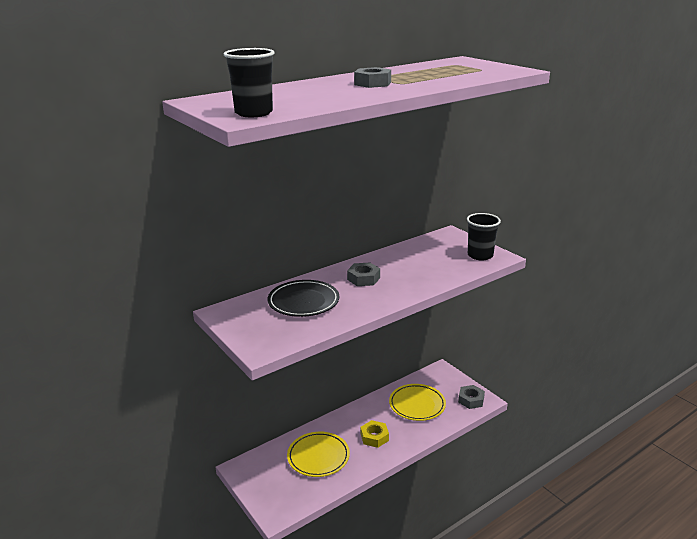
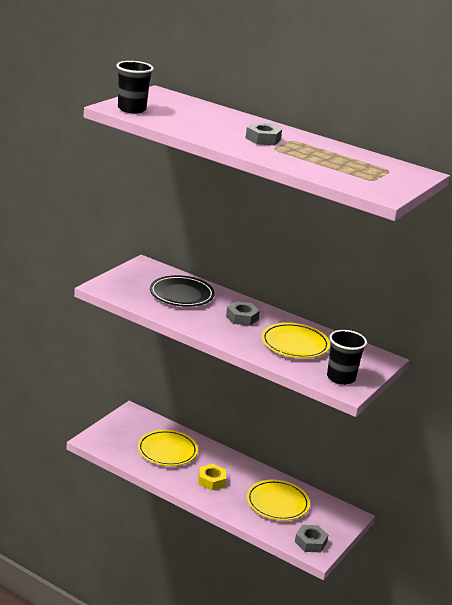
camera: 65 degrees right, 0 degrees up
none -> yellow plate [262,323,330,358]

